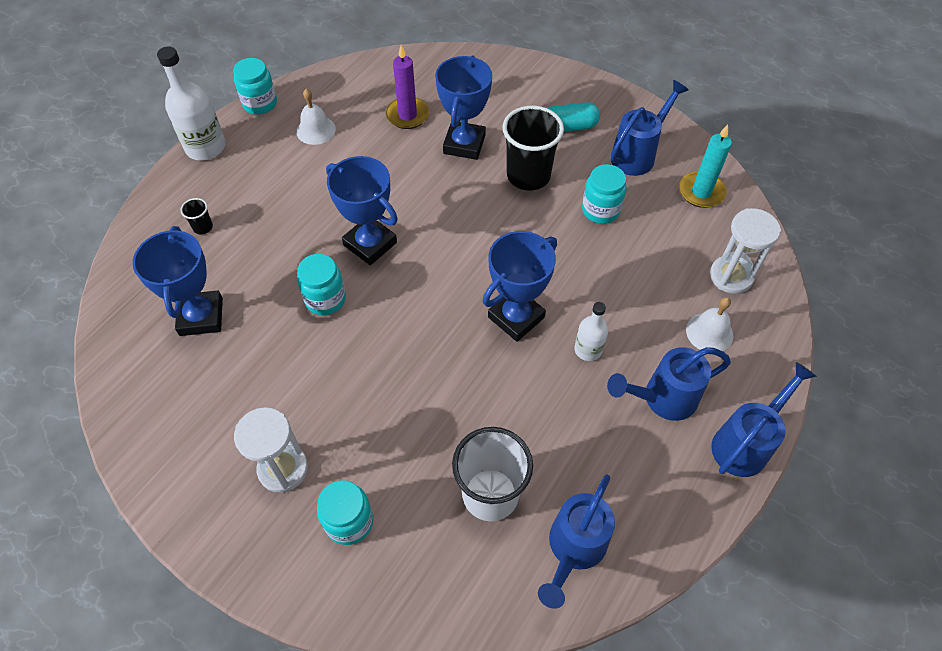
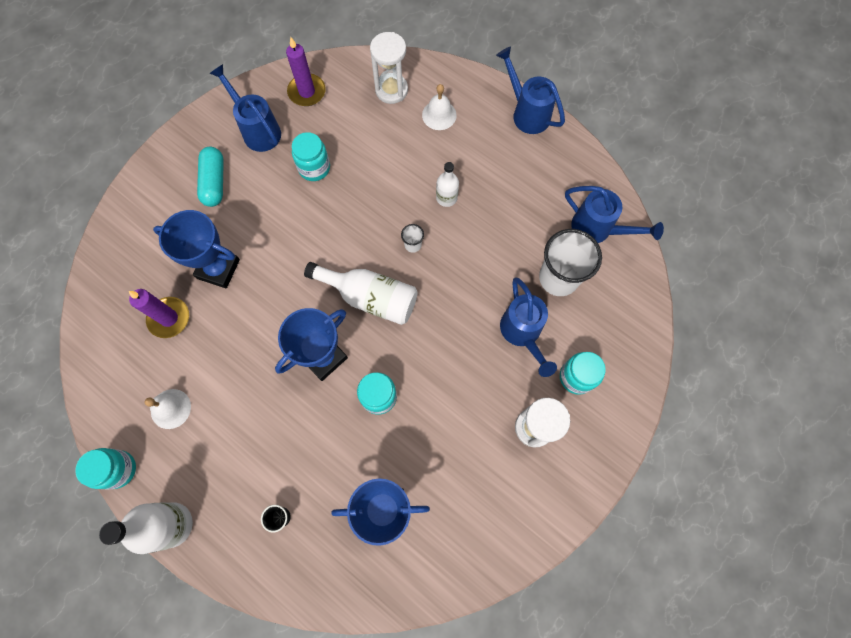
camera: 85 degrees left, 15 degrees up
blue trophy [483,231,557,342] -> white cup [401,224,424,253]
black cup [502,106,564,191] -> none
blue watering can [607,347,731,421] -> blue watering can moved to [500,277,557,377]
turquoise candle [679,124,732,208] -> purple candle [286,37,326,106]
none -> white bottle [304,262,418,325]

